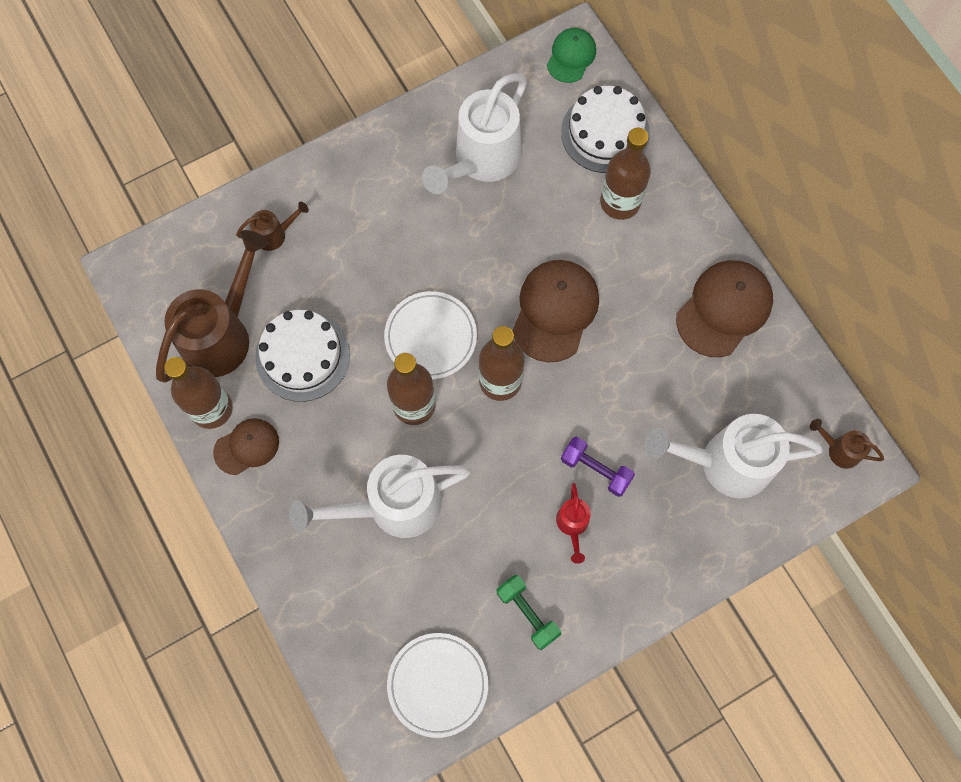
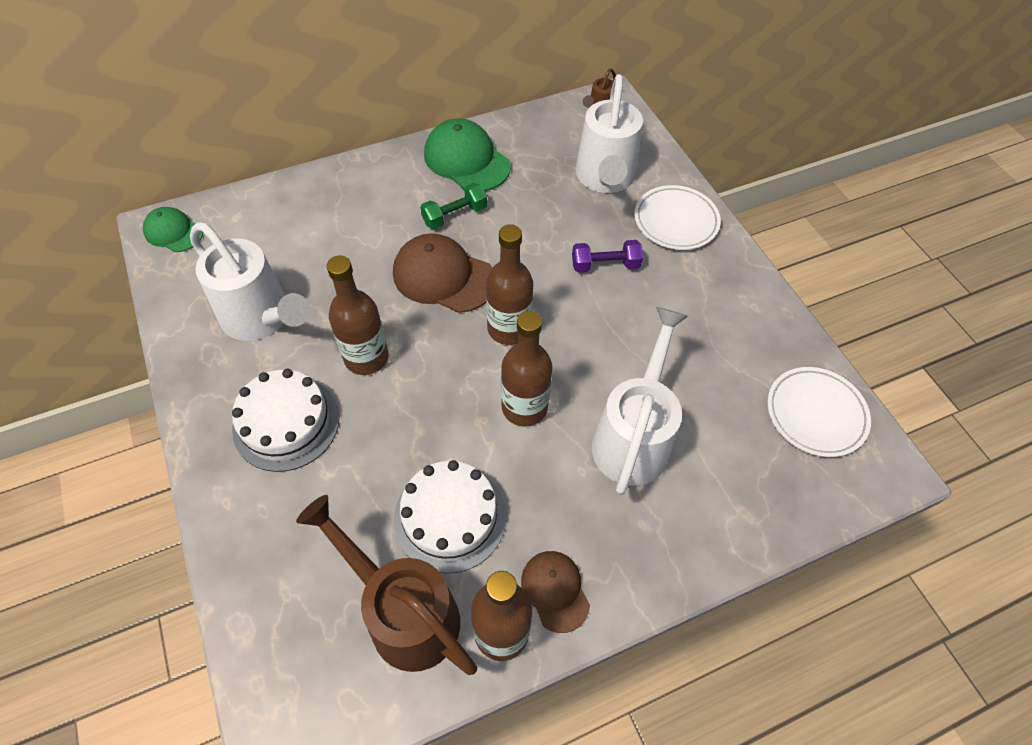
camera: 85 degrees left, 15 degrees down
brown watering can [236,202,309,251] -> none
white watering can [289,455,471,538] -> white watering can turned 150 degrees counterclockwise [592,307,688,495]
white plate [384,291,477,380] -> white plate moved to [634,185,721,250]
green dumbbell [497,575,561,650] -> green dumbbell moved to [420,183,487,229]
red watering can [556,483,591,564] -> none
white cake [561,86,650,173] -> white cake moved to [232,369,339,472]
purple dumbbell [561,437,635,497] -> purple dumbbell turned 45 degrees clockwise [572,240,643,272]
brown bottle [600,128,651,220] -> brown bottle moved to [327,255,388,375]
brown cap [676,260,773,357] -> green cap [424,118,511,191]

